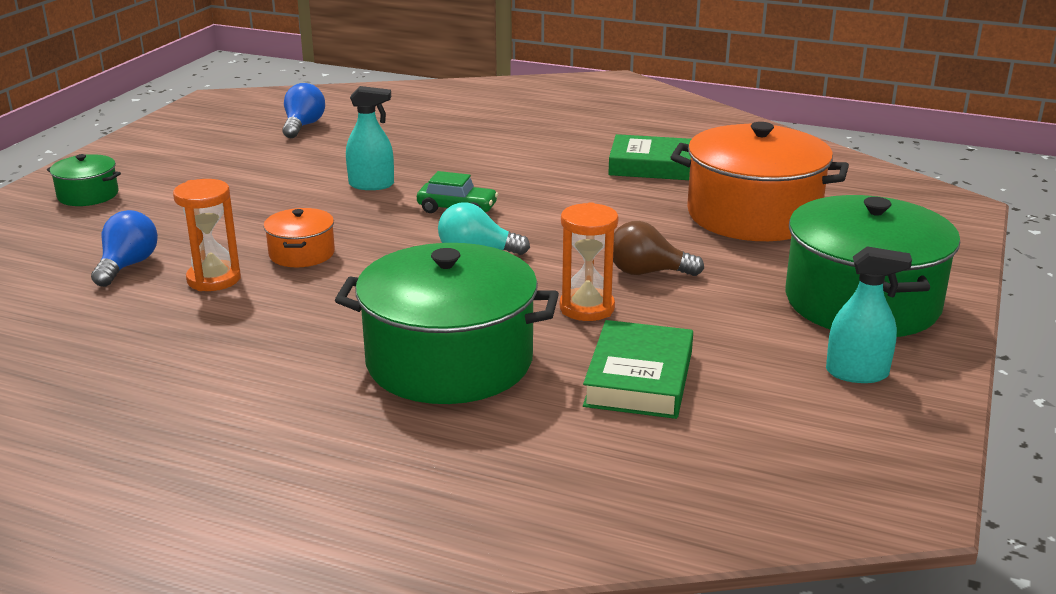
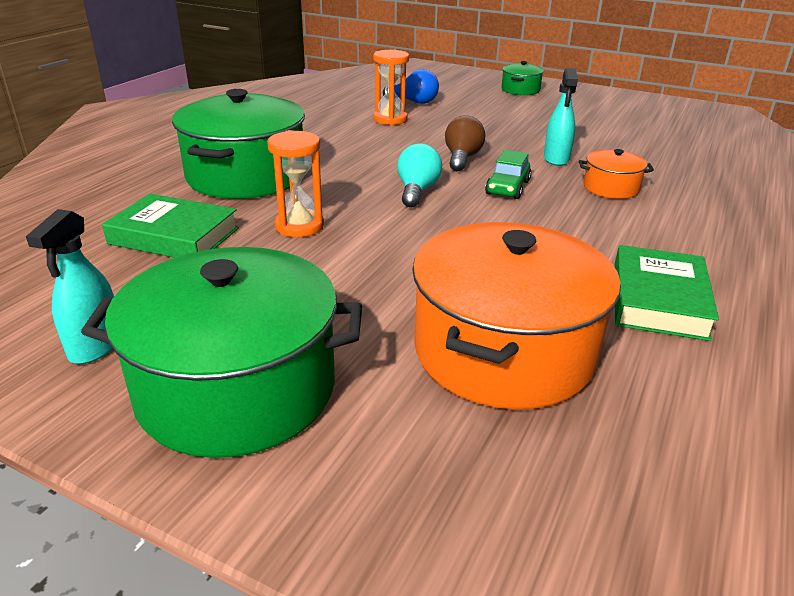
camera: 95 degrees right, 5 degrees up
orange pot [263,208,335,267] -> orange pot moved to [579,149,654,199]
blue light bulb [283,83,325,138] -> none
brown light bulb [613,221,704,276] -> brown light bulb moved to [445,115,485,171]

